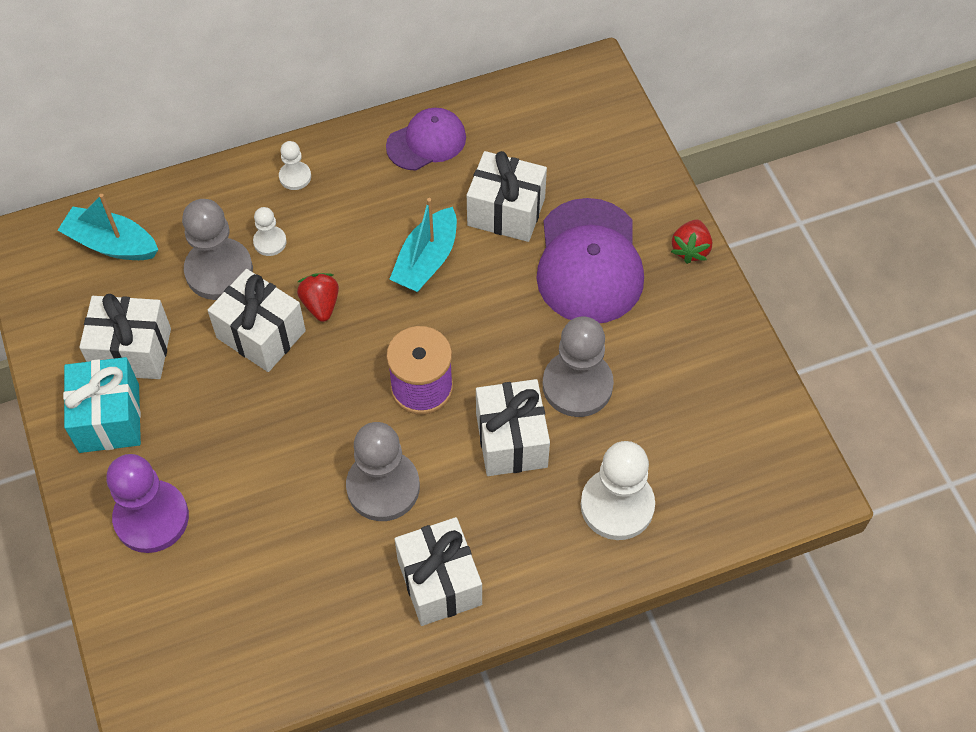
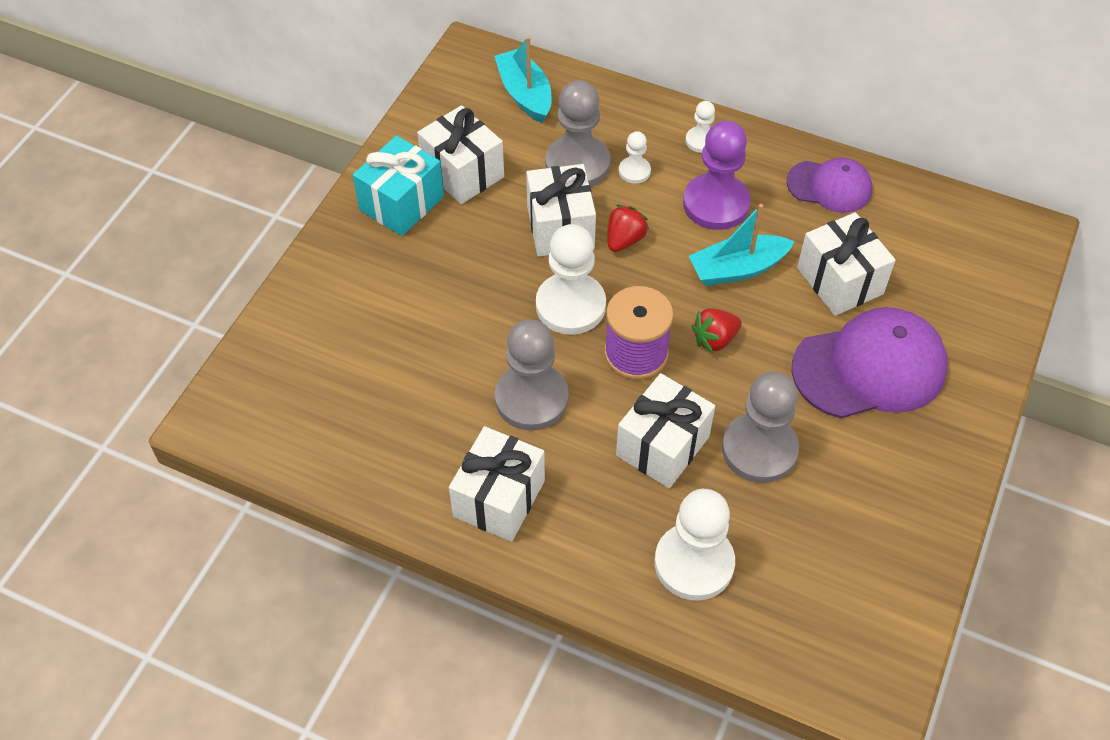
camera: 45 degrees right, 5 degrees down
purple pawn [106,454,189,553] -> purple pawn moved to [683,121,751,230]
purple cap [536,198,644,323] -> purple cap turned 150 degrees counterclockwise [792,307,948,418]
red strawberry [671,220,712,264] -> red strawberry moved to [691,308,742,353]
none -> white pawn [536,224,606,335]

